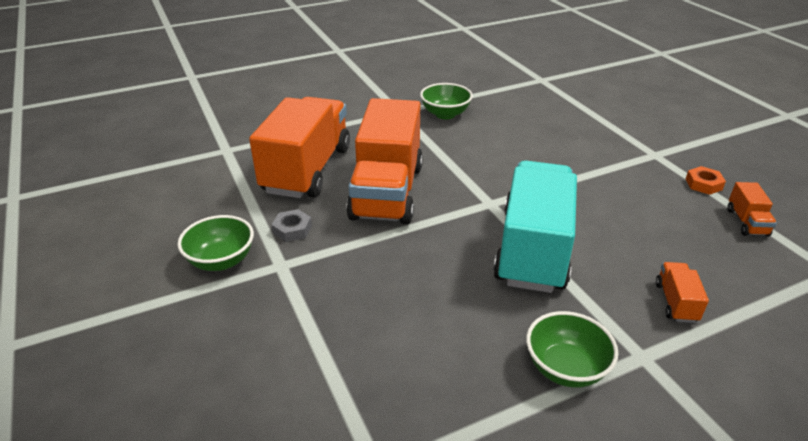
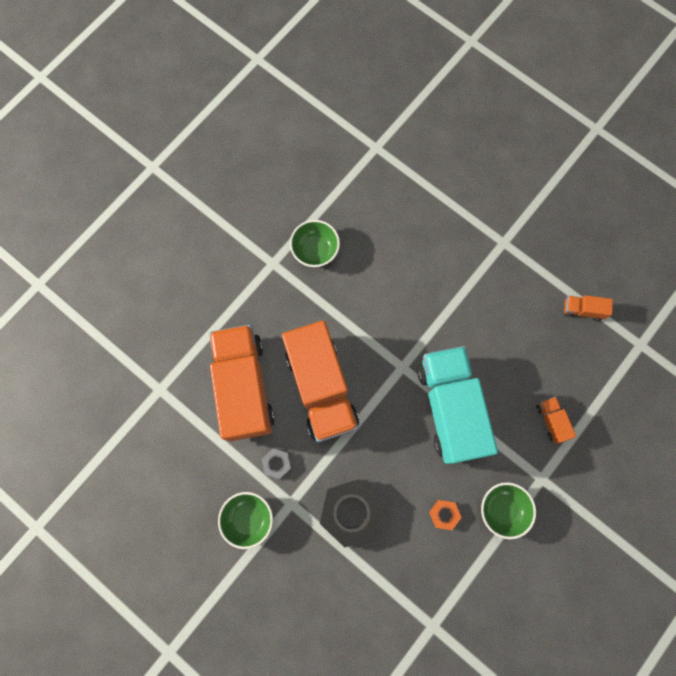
camera: 25 degrees left, 40 degrees up
orange nut [686,166,726,195] -> orange nut moved to [429,500,462,530]
orange truck [727,182,777,236] -> orange truck turned 120 degrees clockwise [564,295,613,321]
none -> black nut [320,479,384,548]

